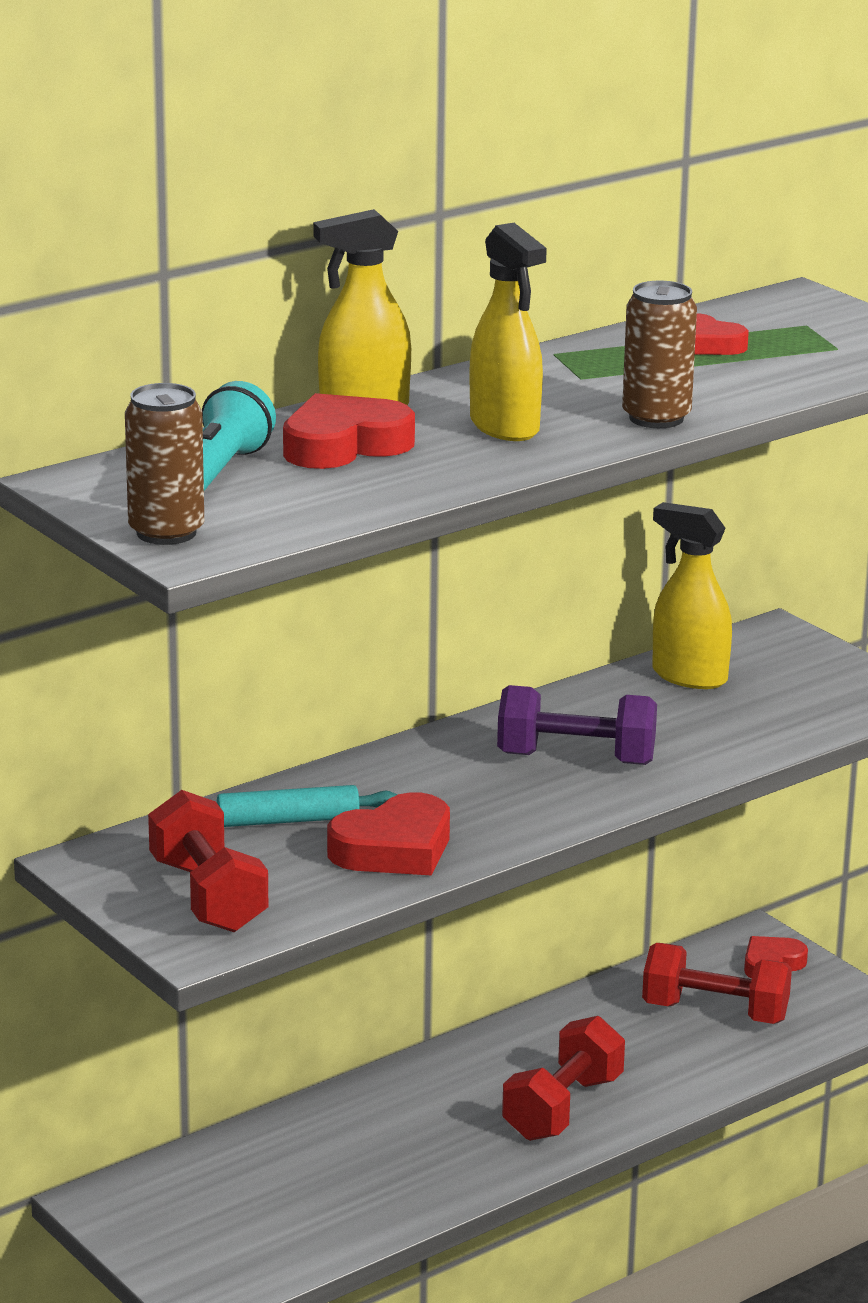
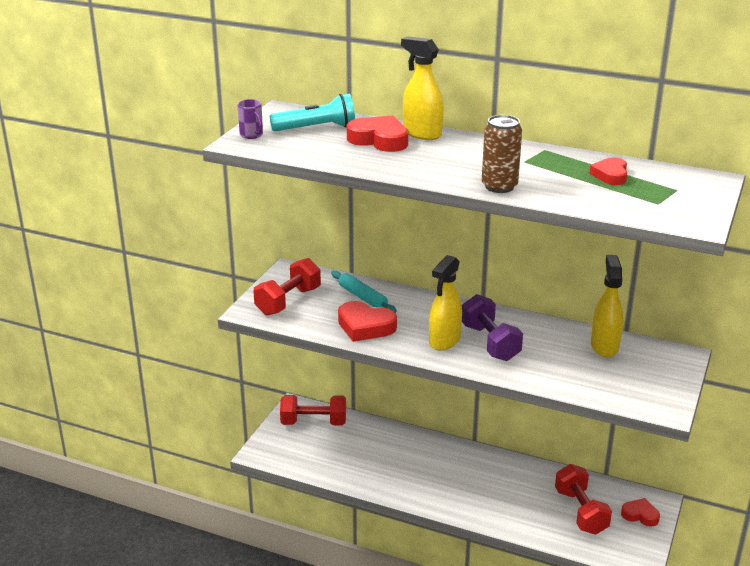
camera: 60 degrees right, 5 degrees up
brown can [125,383,204,545] -> purple mug [237,99,263,139]
yellow spray bottle [469,223,547,441] -> yellow spray bottle moved to [429,255,462,351]
red dumbbell [502,1016,625,1141] -> red dumbbell moved to [280,395,346,425]

